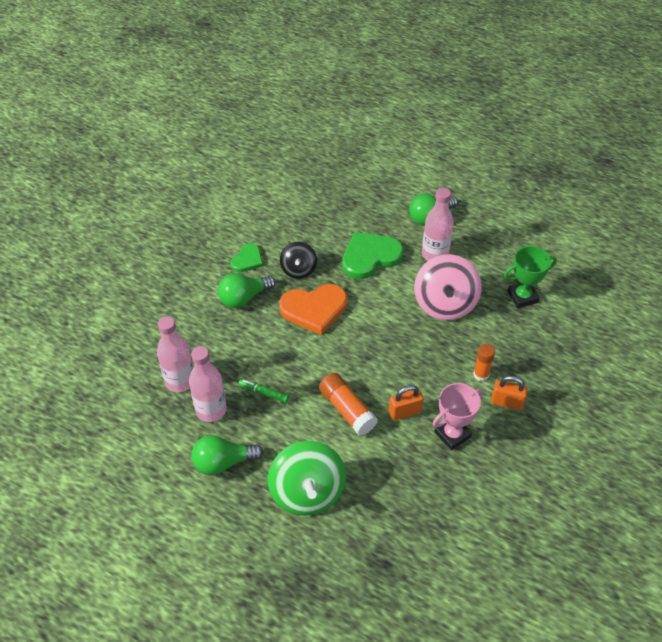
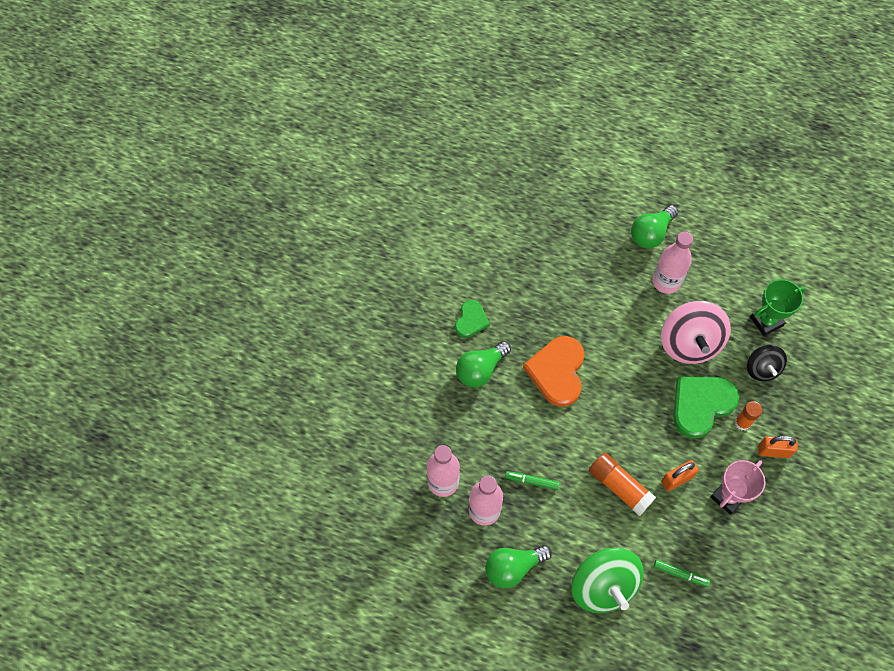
camera: 10 degrees left, 15 degrees up
orange heart [279,284,347,335] -> orange heart turned 120 degrees clockwise [523,336,585,407]
black spinning top [280,242,317,279] -> black spinning top moved to [747,345,787,381]
green heart [342,232,403,279] -> green heart moved to [673,377,739,438]
none -> green marker [654,560,710,587]

